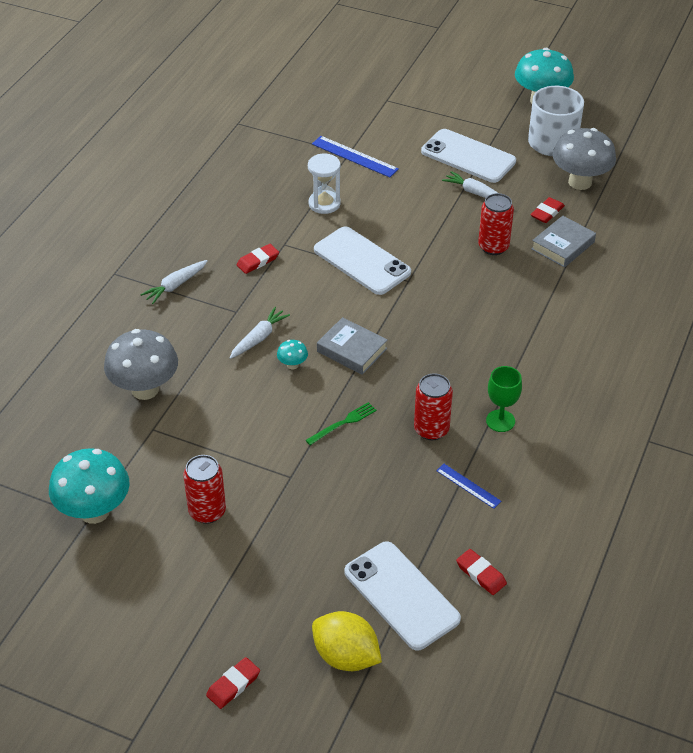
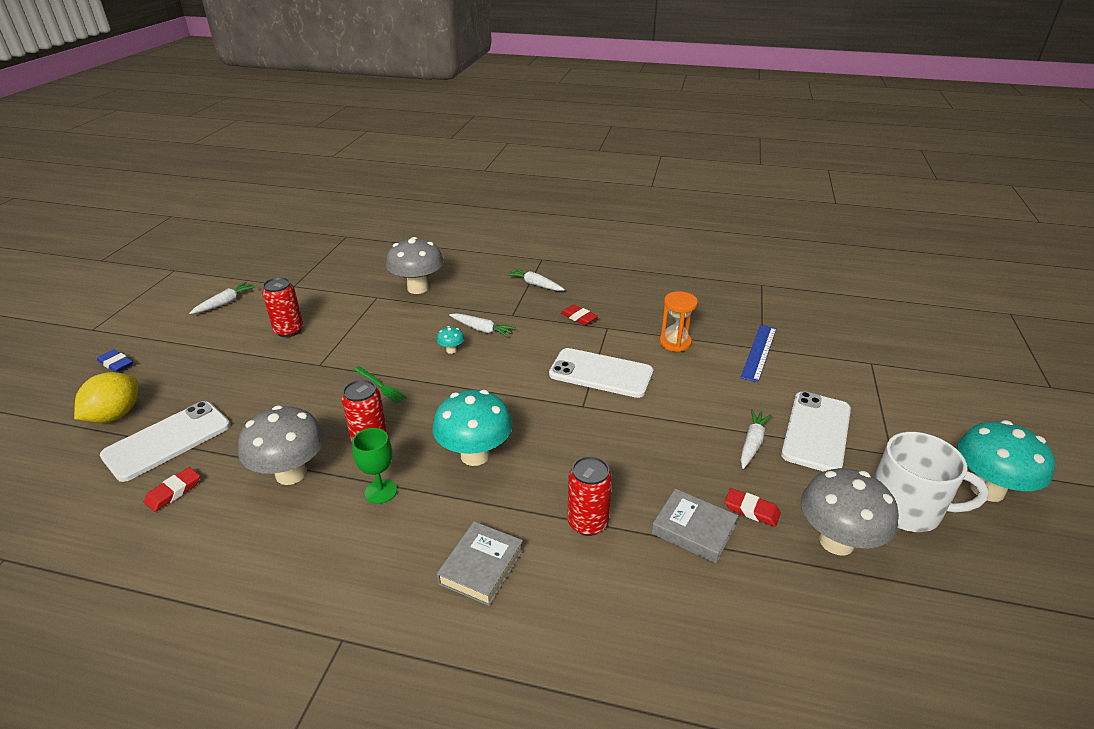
camera: 80 degrees right, 10 degrees down
turquoise mushroom [49,448,130,524] -> turquoise mushroom moved to [433,390,512,466]
red eraser [206,657,260,709] -> blue eraser [97,349,133,372]
white hourglass [308,154,341,214] -> orange hourglass [659,291,698,352]
white phone [314,227,411,295] -> white phone turned 75 degrees clockwise [549,348,653,398]
grey book [317,317,387,375] -> grey book moved to [437,522,523,606]
blue ruler [436,464,501,509] -> grey mushroom [238,405,324,485]
red can [478,193,514,255] -> red can moved to [567,456,612,536]
none -> white carrot [189,282,256,314]

